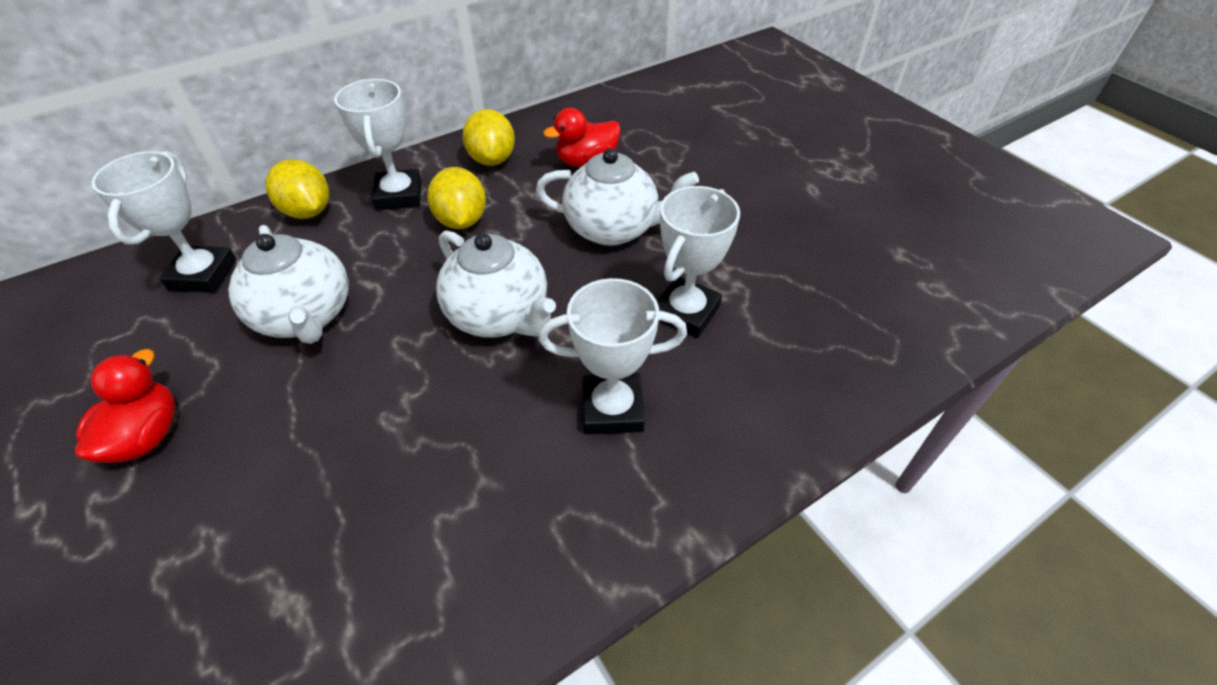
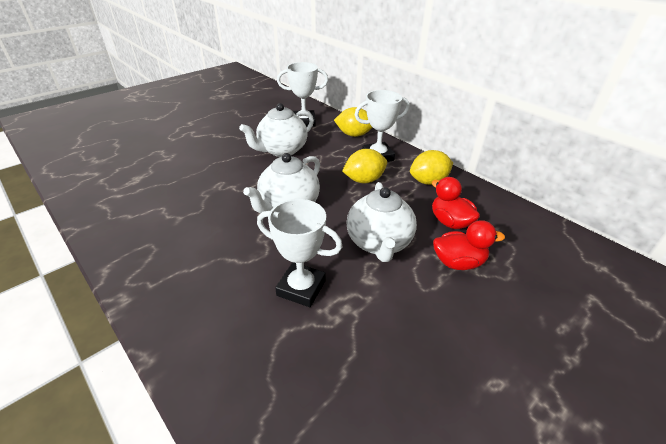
camera: 80 degrees right, 10 degrees down
red duck [75,349,175,463] -> red duck moved to [433,220,505,270]
yellow lemon [265,159,329,219] -> yellow lemon turned 60 degrees clockwise [334,107,373,137]
white trophy [538,278,687,434] -> none

